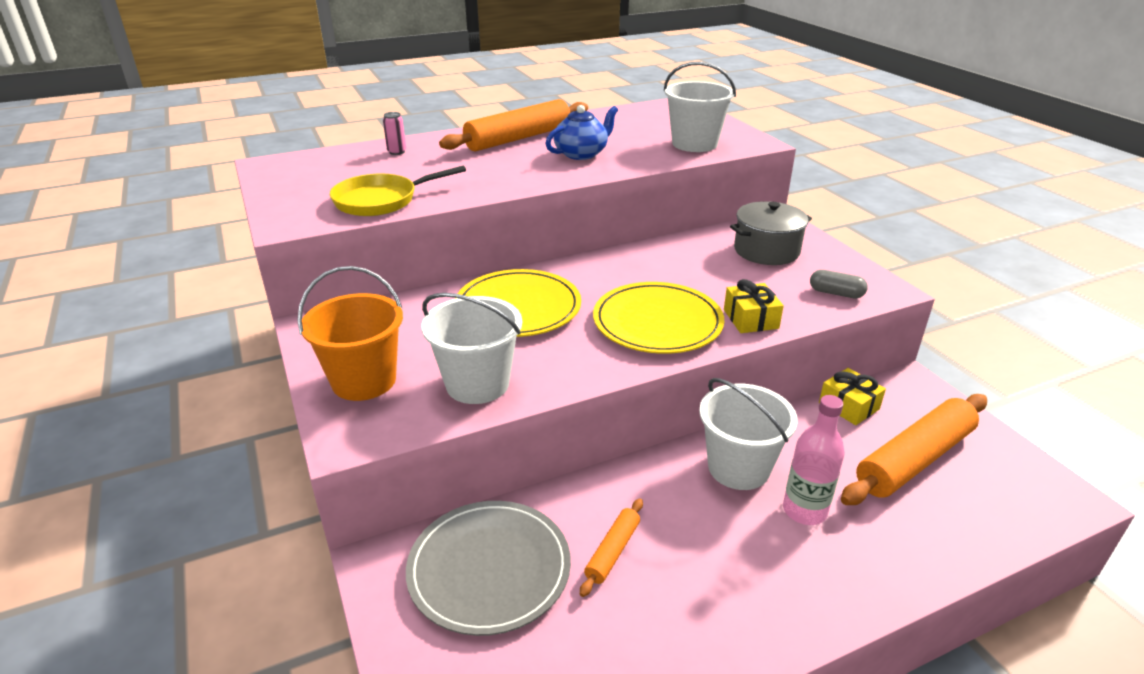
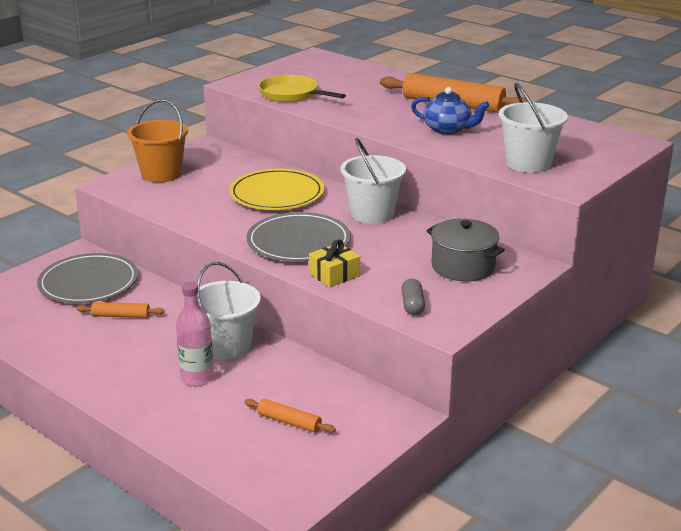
camera: 65 degrees right, 5 degrees down
pink can [383,112,406,155] -> none
white bucket [422,293,522,404] -> white bucket moved to [341,138,406,224]
yellow plate [593,282,724,354] -> grey plate [246,212,351,262]
yellow gift [819,368,886,425] -> none
orange rolling pin [841,394,987,505] -> orange rolling pin [244,399,336,433], size x0.48

